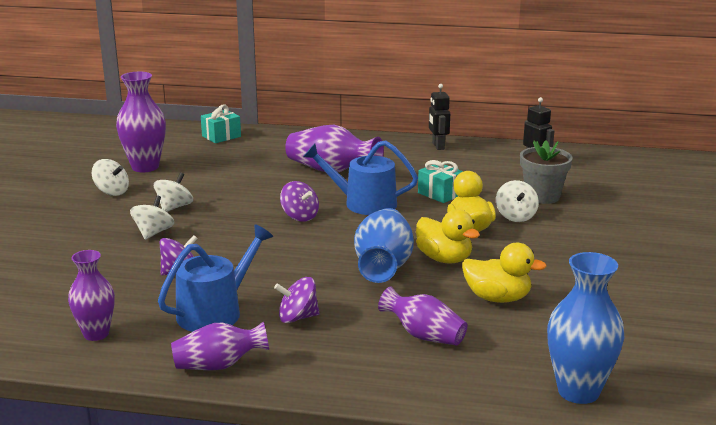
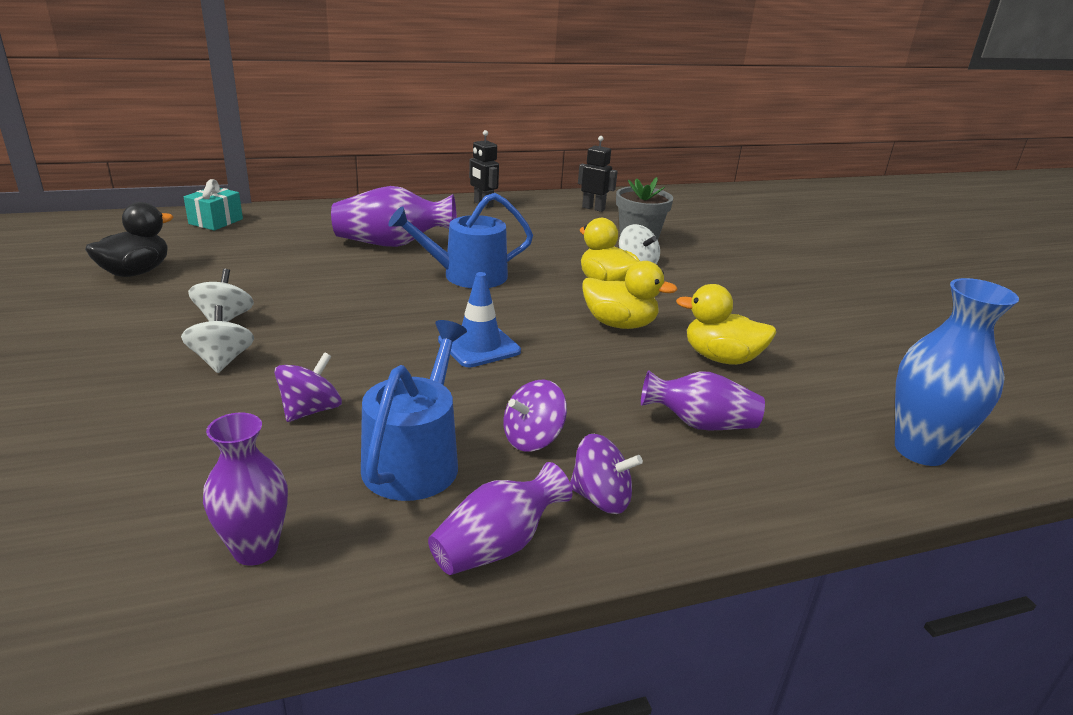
camera: 30 degrees left, 5 degrees up
white spinning top [91,159,129,196] -> none
purple vase [116,72,166,172] -> black duck [85,202,173,277]
purple spinning top [280,181,319,222] -> purple spinning top moved to [570,434,643,514]
blue vase [354,208,414,283] -> none
turquoise gift [418,160,464,203] -> none
yellow duck [462,243,547,303] -> yellow duck turned 150 degrees counterclockwise [676,284,777,365]
none -> blue traffic cone [438,272,521,367]

